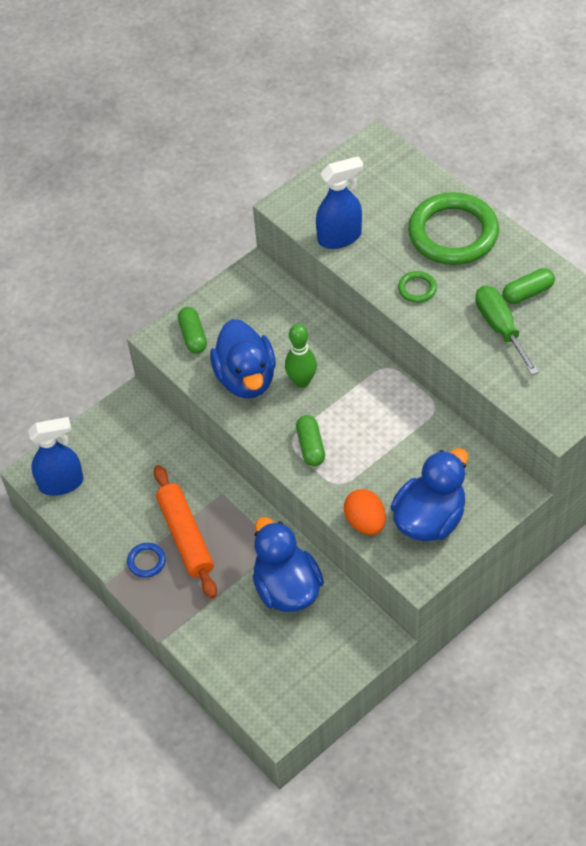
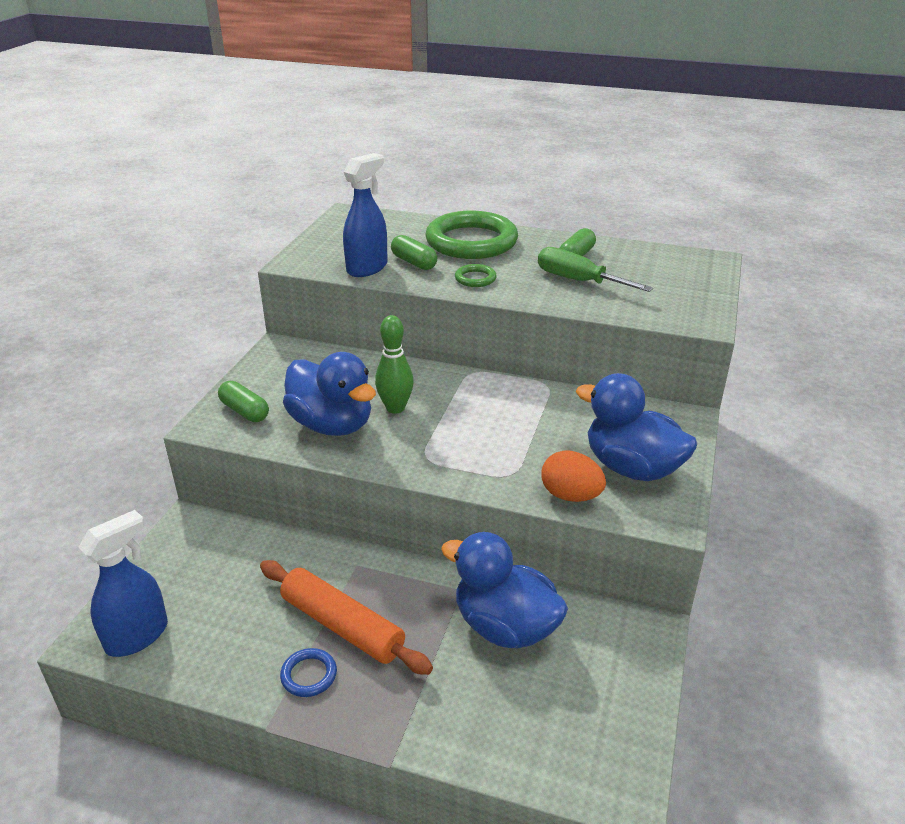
camera: 35 degrees left, 20 degrees down
green capsule [296,415,325,466] -> green capsule moved to [391,235,437,270]
blue duck [391,448,468,541] -> blue duck turned 60 degrees counterclockwise [576,373,697,481]

